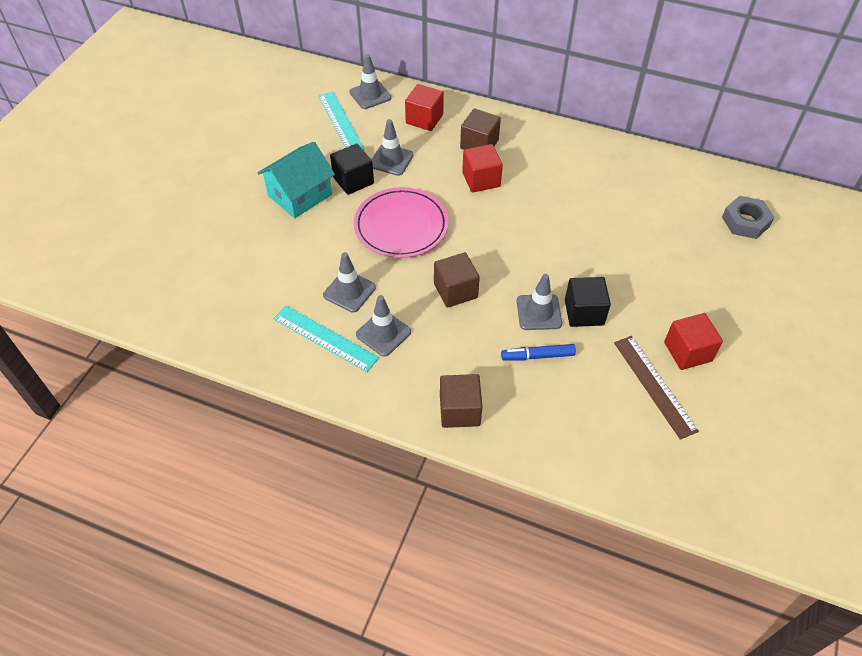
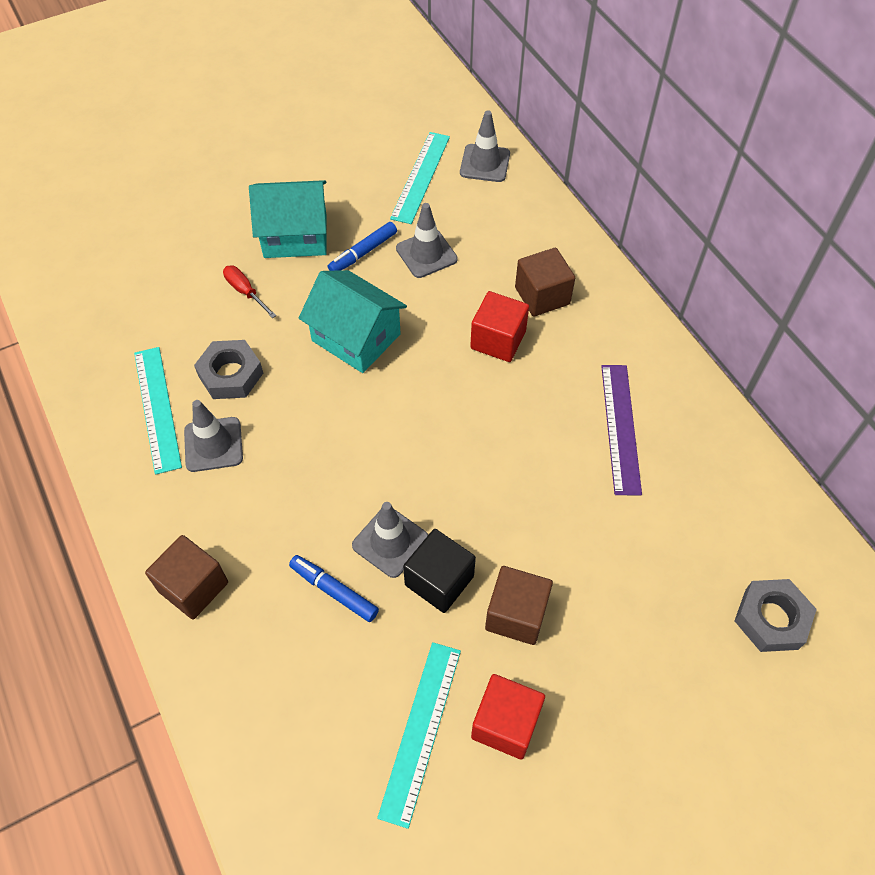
camera: 40 degrees right, 5 degrees up
grey traffic cone [323,252,376,313] -> grey nut [194,340,263,399]
black cube [330,144,374,195] -> blue marker [328,222,397,271]
pink plate [354,187,449,258] -> turquoise house [299,270,407,373]
red cube [405,84,444,131] -> none
brown cube [434,252,480,308] -> brown cube moved to [485,566,553,645]
brown ruler [614,336,699,440] -> turquoise ruler [377,642,461,829]
none -> red screwdriver [223,266,276,318]
none -> purple ruler [601,365,642,495]

